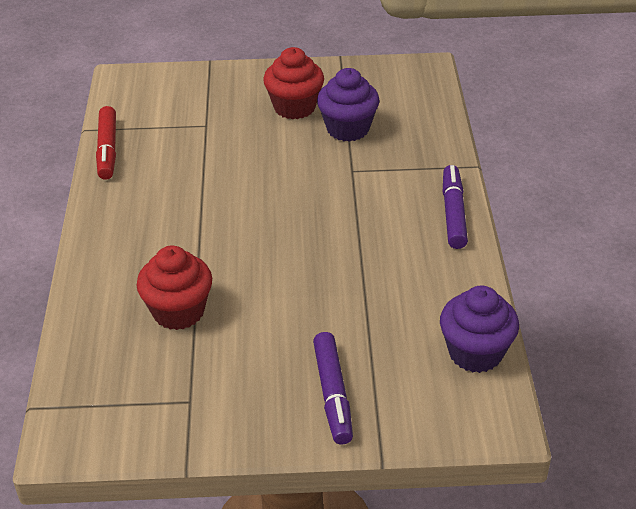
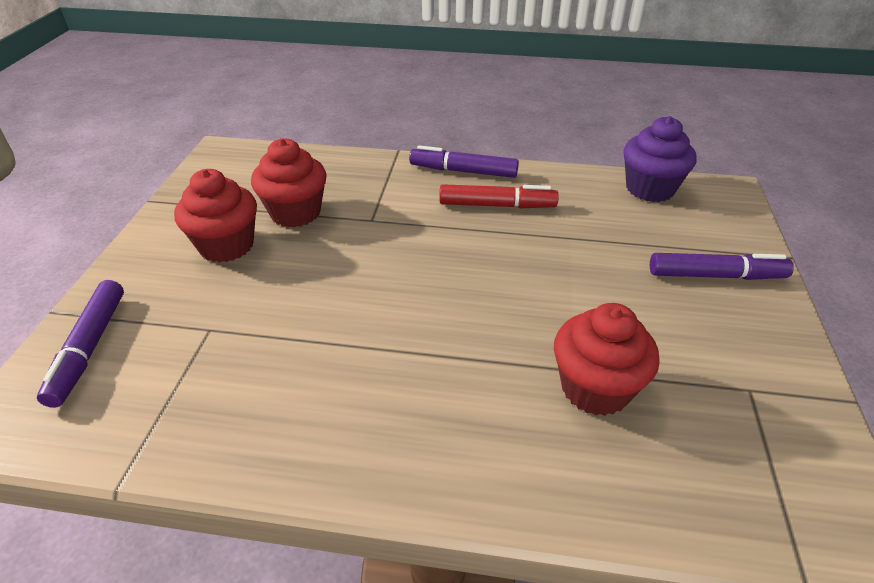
camera: 80 degrees left, 0 degrees up
red marker [96,106,116,180] -> red marker moved to [439,184,559,208]
purple cupcake [317,68,380,142] -> red cupcake [251,138,326,227]
none -> purple marker [37,280,124,408]

